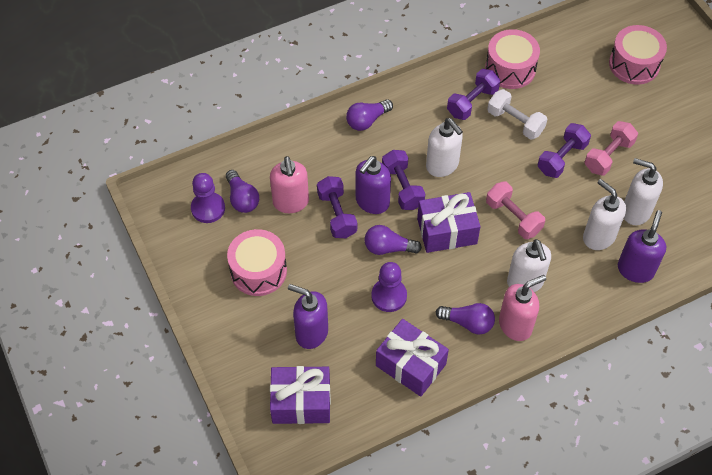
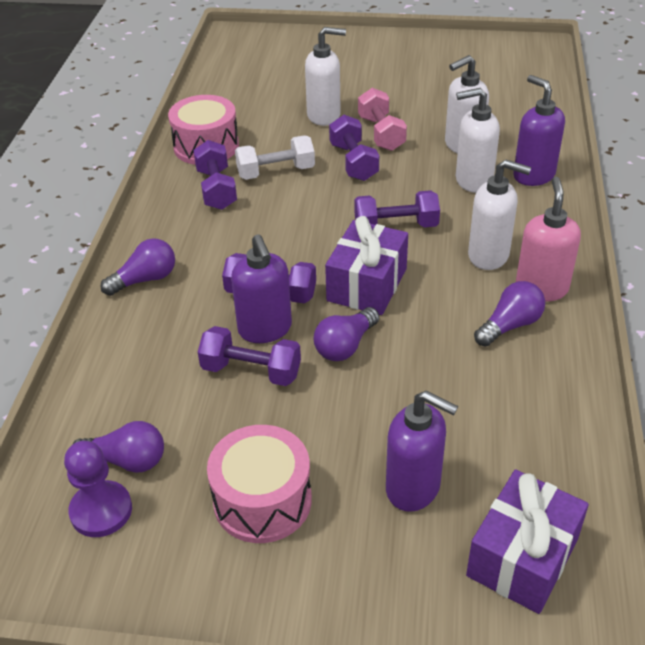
camera: 55 degrees left, 15 degrees down
pink soap dispenser [270,156,309,213] -> none
purple soap dispenser [288,284,328,349] -> purple soap dispenser turned 120 degrees counterclockwise [386,391,458,512]
purple light bulb [346,99,393,131] -> purple light bulb turned 120 degrees counterclockwise [100,238,175,296]
purple pawn [371,262,407,312] -> none
purple gift [376,319,449,397] -> none
white soap dispenser [426,118,463,177] -> white soap dispenser moved to [305,27,346,126]
pink dumbbell [486,181,545,239] -> purple dumbbell [354,190,440,228]
pink drum [609,25,667,85] -> none

